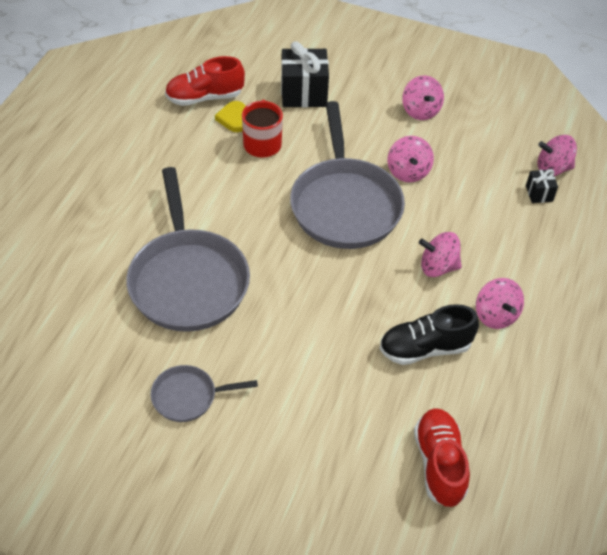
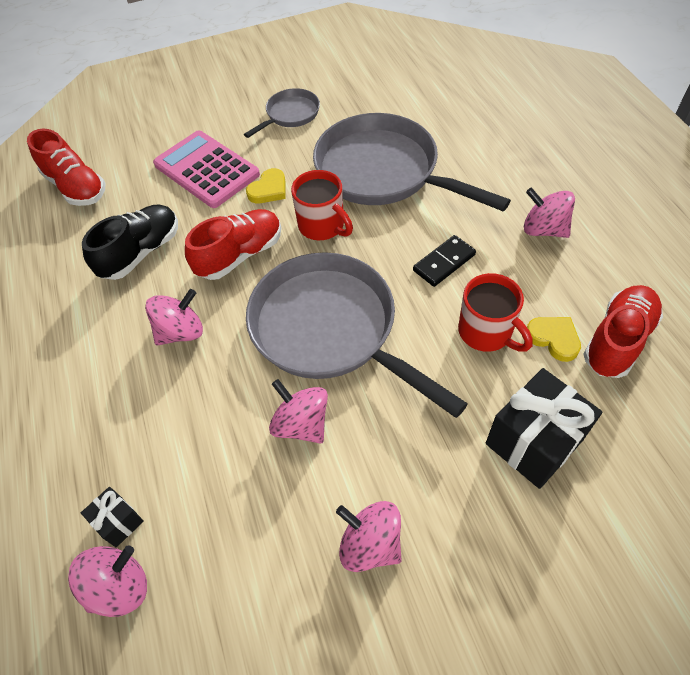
camera: 145 degrees right, 5 degrees up
pink spinning top [476,278,524,329] -> pink spinning top moved to [524,188,575,238]
none -> pink calculator [153,130,260,208]
none -> red shoe [185,209,281,280]
none -> yellow heart [246,168,286,203]
none -> red mug [291,170,353,240]
none -> black domino [413,235,476,287]

